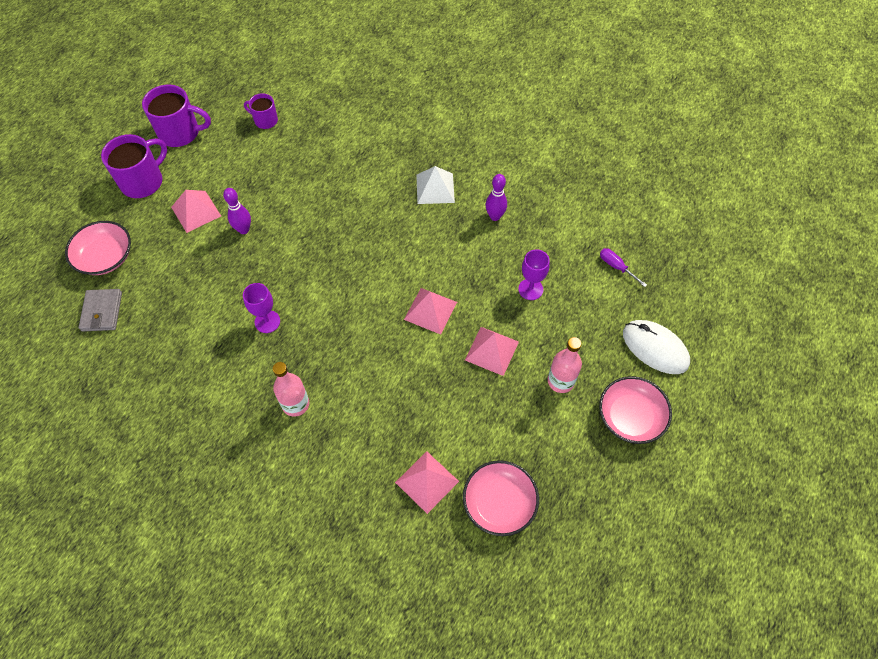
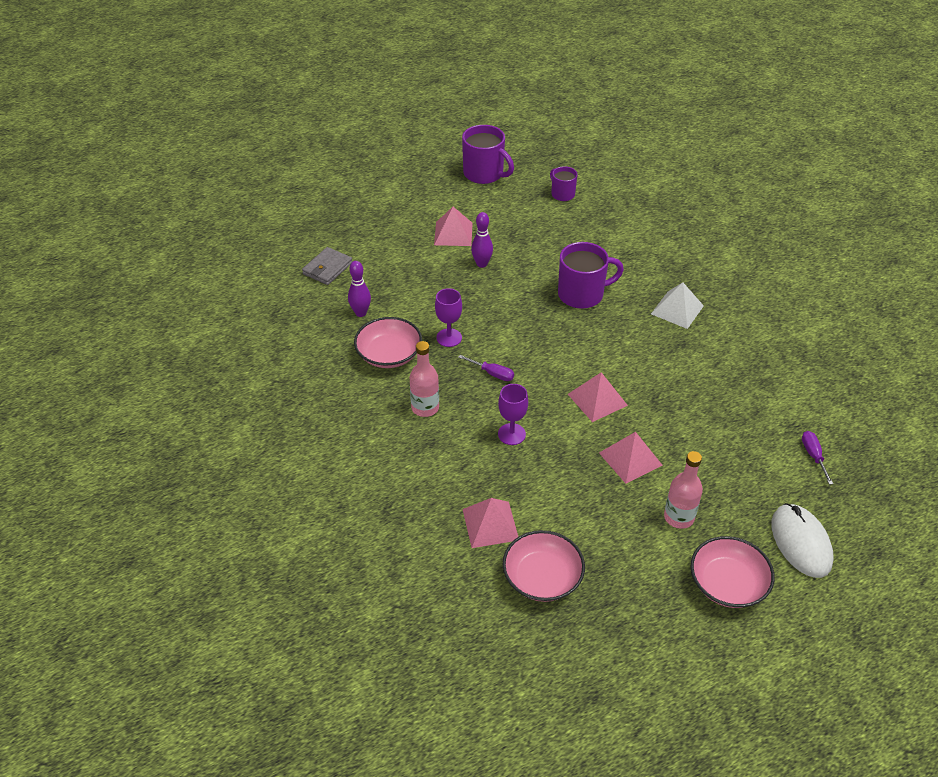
camera: 35 degrees right, 15 degrees down
pink bowl [65,221,131,275] -> pink bowl moved to [354,317,422,368]
purple mug [101,134,167,198] -> purple mug moved to [558,242,624,309]
purple bowling pin [486,174,507,221] -> purple bowling pin moved to [348,261,371,317]
purple goblet [518,250,550,300] -> purple goblet moved to [498,384,528,445]
none -> purple screwdriver [458,355,514,381]

